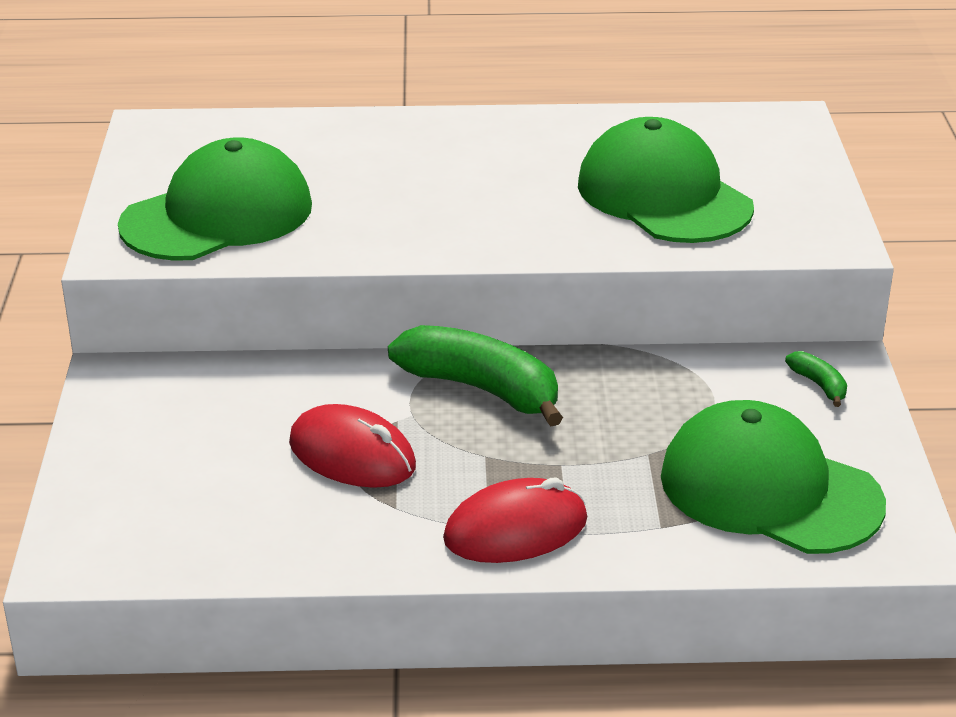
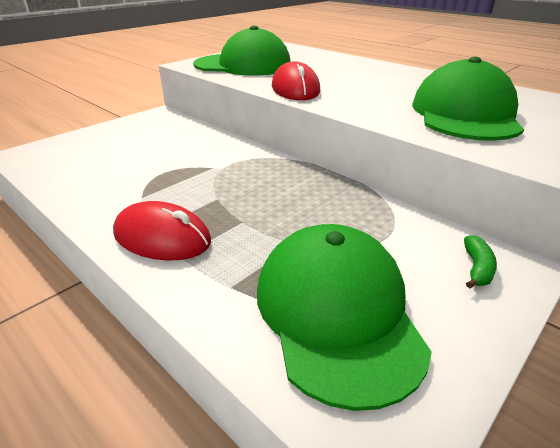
camera: 45 degrees right, 0 degrees up
red mouse [289,404,416,488] -> red mouse moved to [272,61,320,100]
green banana [388,325,563,427] -> none

